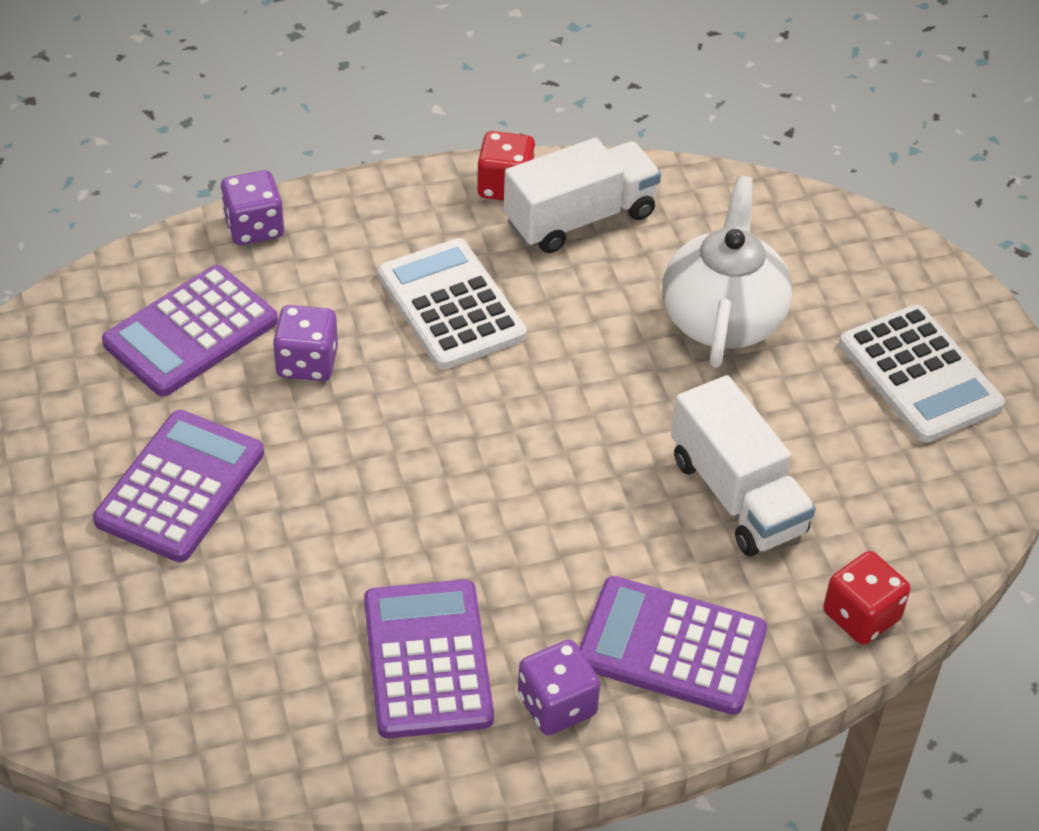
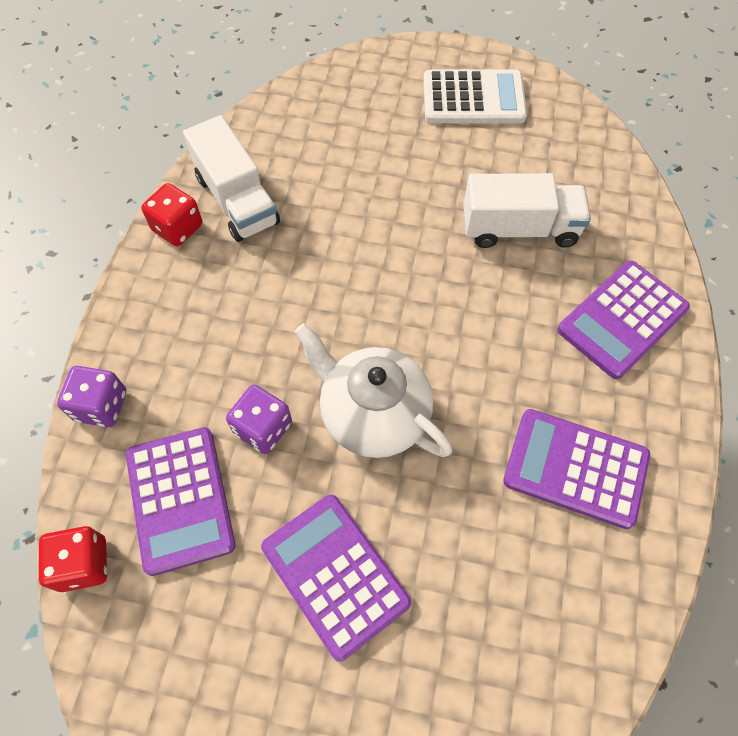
camera: 60 degrees left, 15 degrees up
white calculator [378,238,526,370] -> none
white truck [504,138,661,253] -> white truck turned 150 degrees clockwise [183,115,280,242]
purple dice [518,640,600,735] -> none
white teapot [662,176,793,368] -> white teapot moved to [295,323,452,458]
red dice [823,551,910,645] -> red dice moved to [39,526,107,592]

